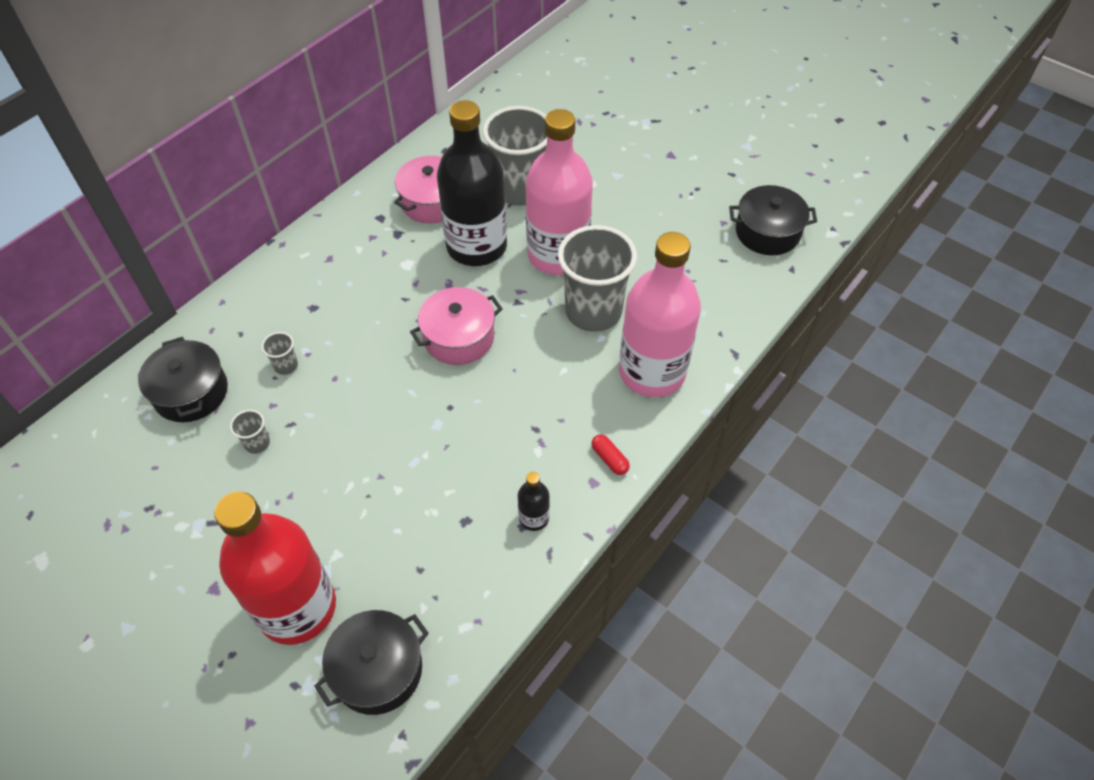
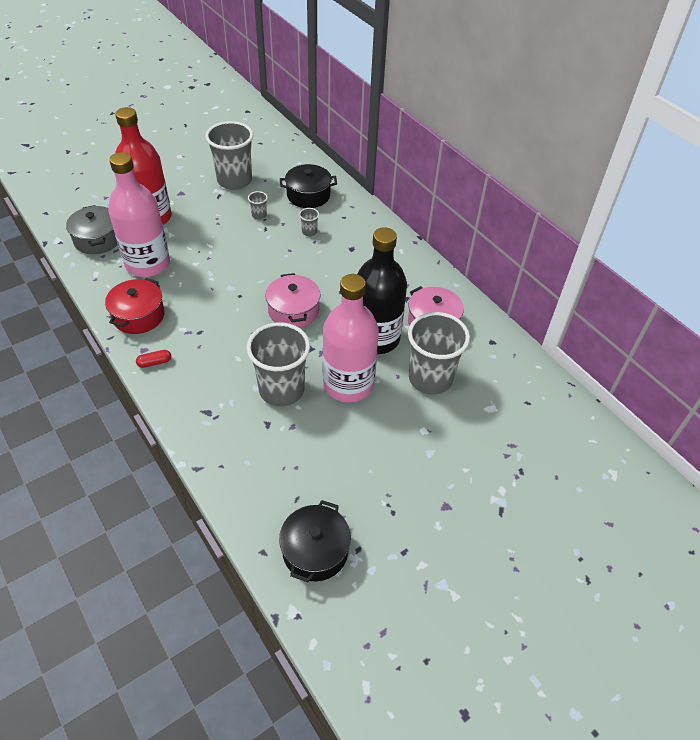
camera: 105 degrees right, 5 degrees down
black pot [314,610,429,715] -> grey pot [66,205,118,254]
black bottle [518,472,550,531] -> red pot [105,278,165,334]
pink bottle [619,232,701,397] -> pink bottle moved to [108,152,170,277]
none -> grey cup [205,121,253,190]

